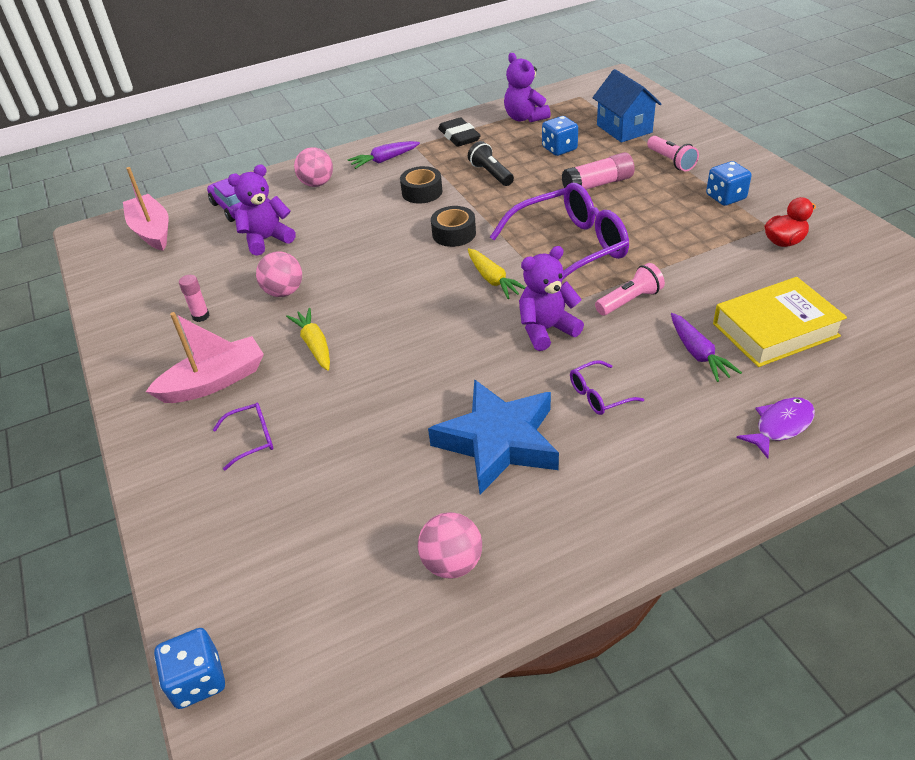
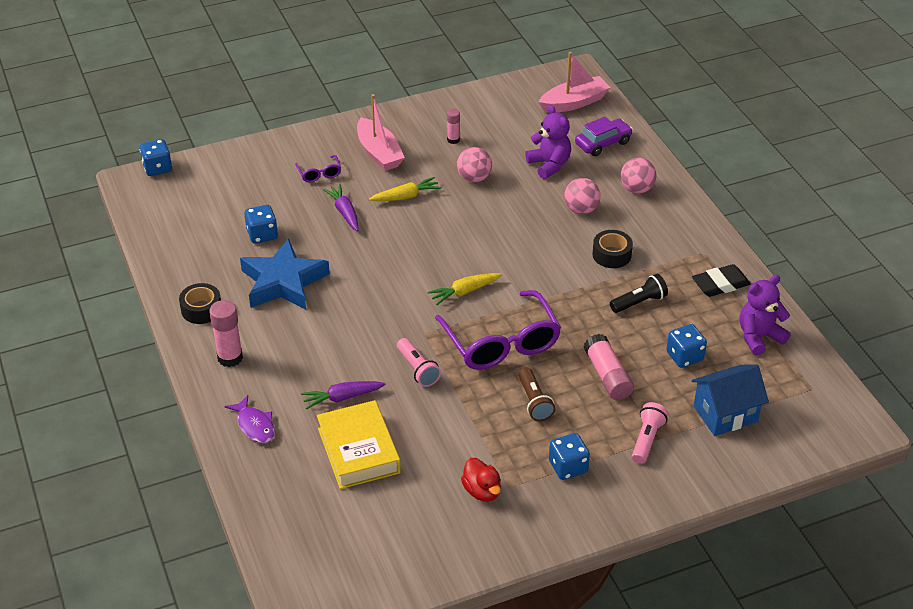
camera: 90 degrees right, 0 degrees up
purple carrot [347,141,420,169] -> purple carrot moved to [322,184,358,231]
pink ball [418,512,482,579] -> pink ball moved to [564,178,601,214]
black tape [431,206,476,247] -> black tape moved to [179,283,221,324]
purple teddy bear [519,246,584,351] -> none
purple glasses [570,360,644,415] -> none
pink flashlight [647,136,699,171] -> pink flashlight turned 135 degrees clockwise [632,402,668,464]
none -> pink glue stick [209,300,243,367]
none -> blue dice [244,205,278,244]
none -> brown flashlight [518,368,555,421]

